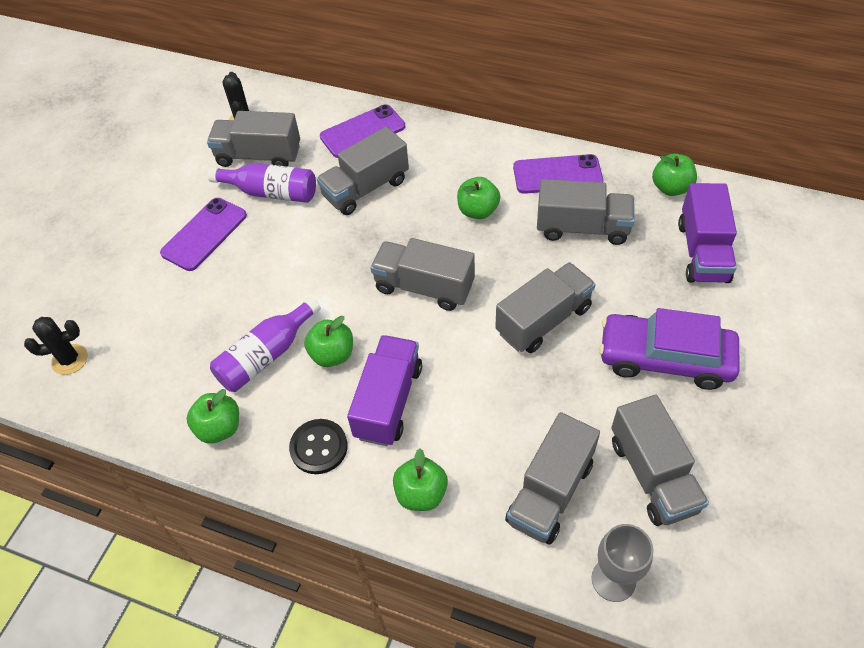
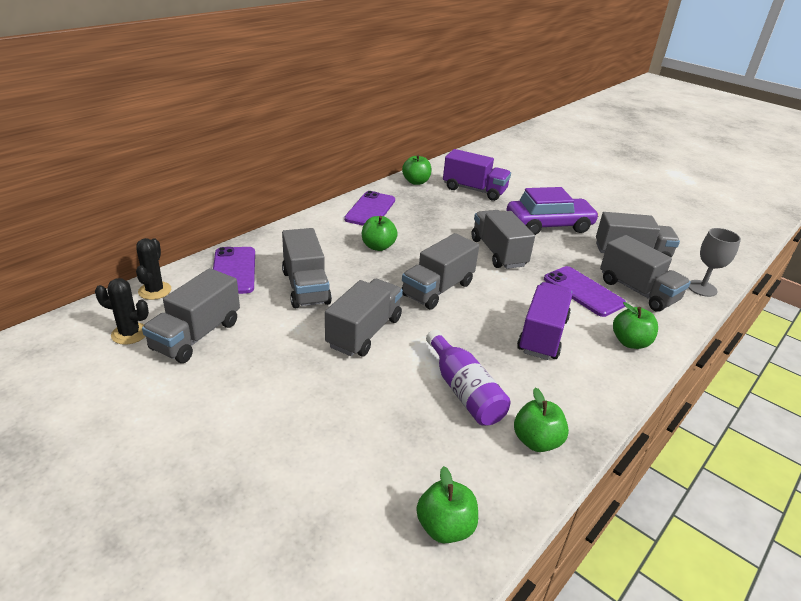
camera: 75 degrees left, 20 degrees down
black cactus [24,317,88,375] -> black cactus moved to [136,238,171,300]
purple phone [160,198,247,271] -> purple phone moved to [544,266,626,317]
purple bottle [208,163,316,203] -> none
black button [289,419,348,474] -> none
green apple [304,316,353,367] -> green apple moved to [416,466,478,543]
purple truck [347,335,422,446] -> purple truck turned 75 degrees clockwise [517,282,572,360]
grey truck [537,179,635,245] -> grey truck moved to [325,279,403,357]
purple car [599,308,739,390] -> purple car turned 135 degrees counterclockwise [506,187,599,235]

